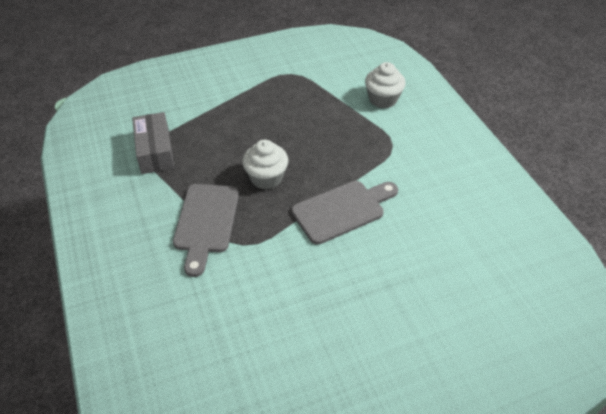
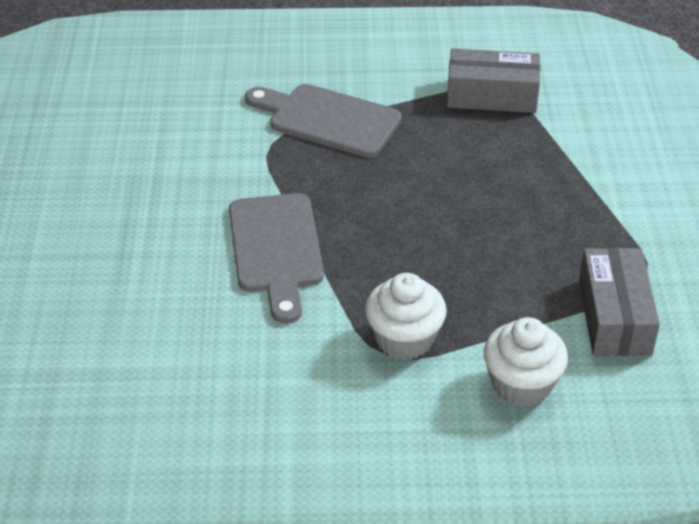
camera: 110 degrees right, 5 degrees down
white cupcake [242,140,288,189] -> white cupcake moved to [365,273,447,360]
none -> grey box [579,248,660,356]

